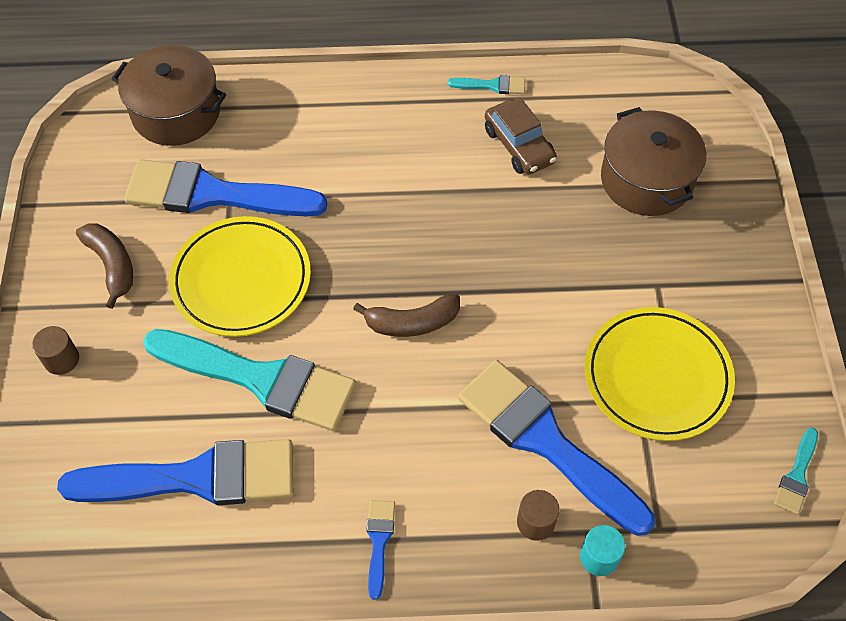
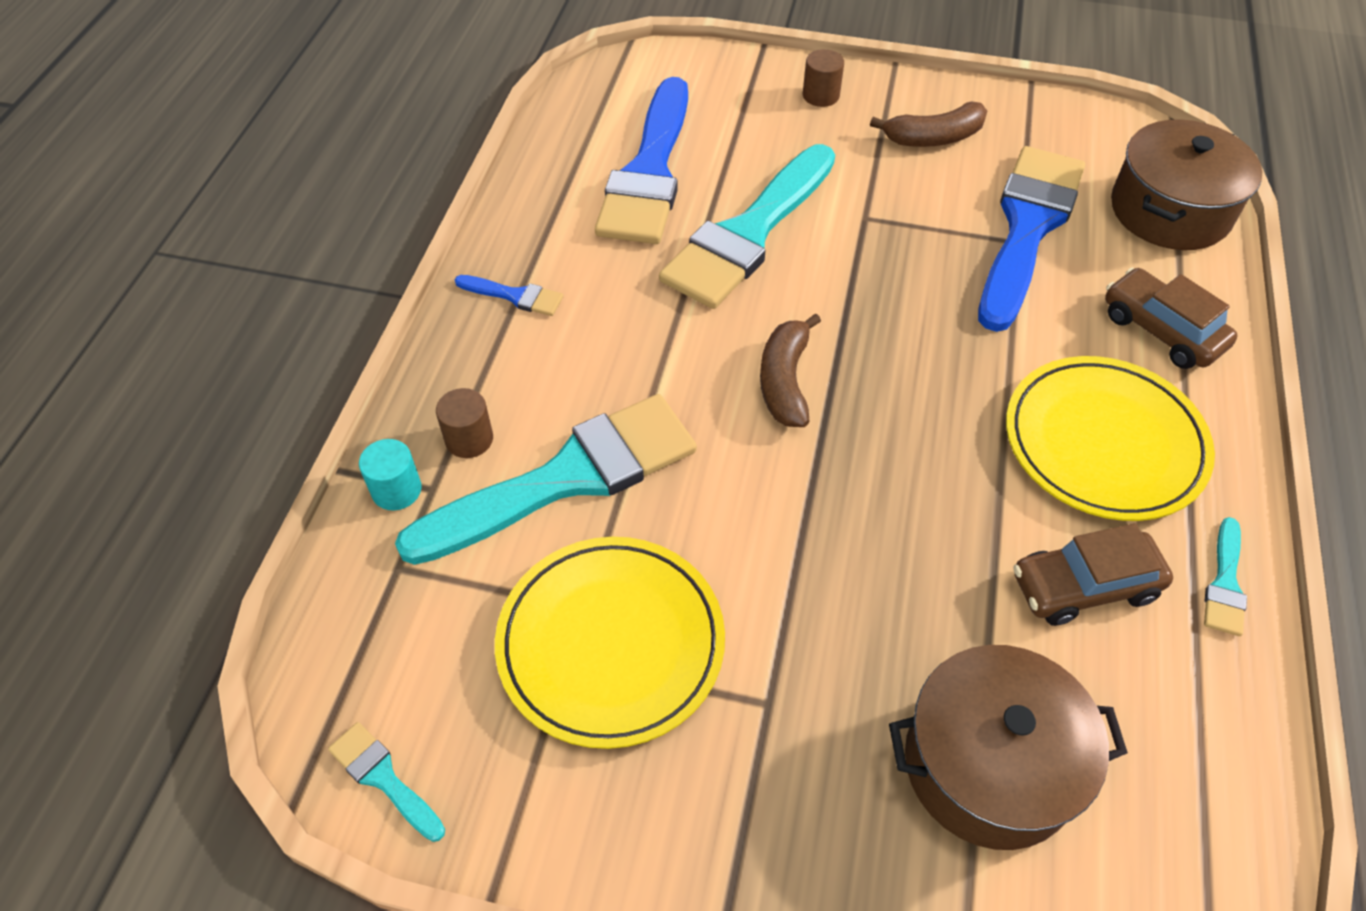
camera: 105 degrees right, 5 degrees down
yellow plate [169,216,311,337] -> yellow plate moved to [1006,356,1215,521]
blue brush [458,360,655,536] -> turquoise brush [395,394,697,565]
none -> brown car [1105,268,1238,369]

